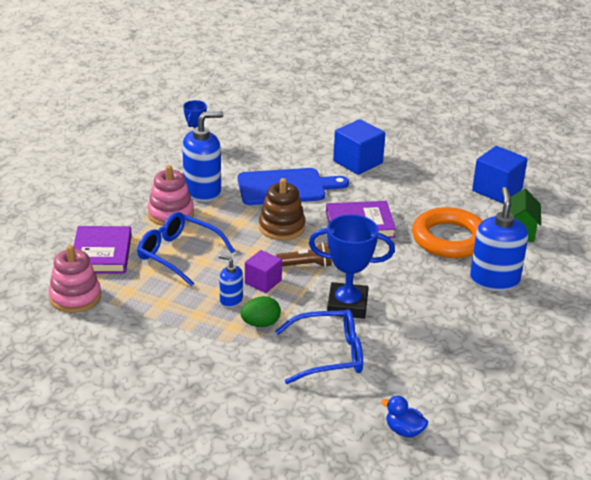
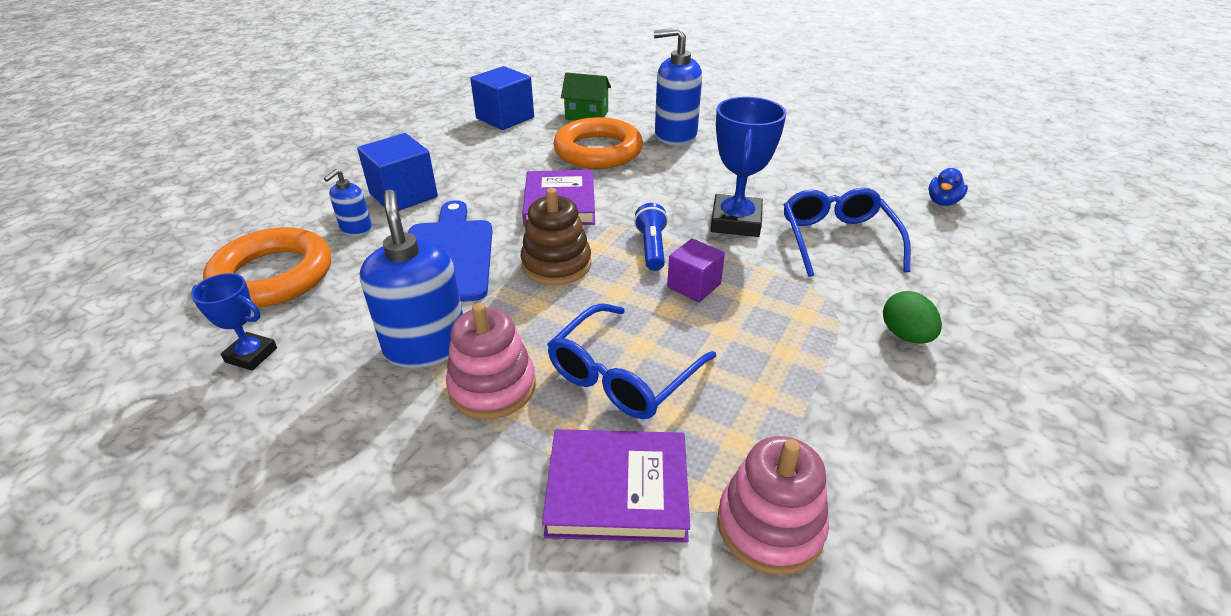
camera: 85 degrees left, 5 degrees up
blue soap dispenser [219,255,243,307] -> blue soap dispenser moved to [324,169,372,236]
green egg [240,296,281,327] -> green egg moved to [883,291,942,344]
brown flashlight [276,243,332,267] -> blue flashlight [634,203,668,271]
none -> orange ring [203,227,331,308]

